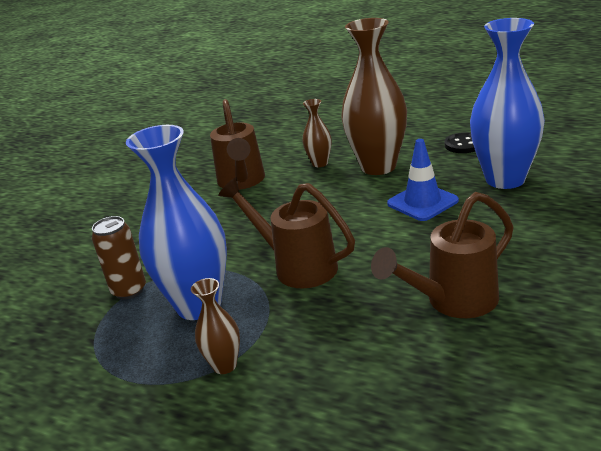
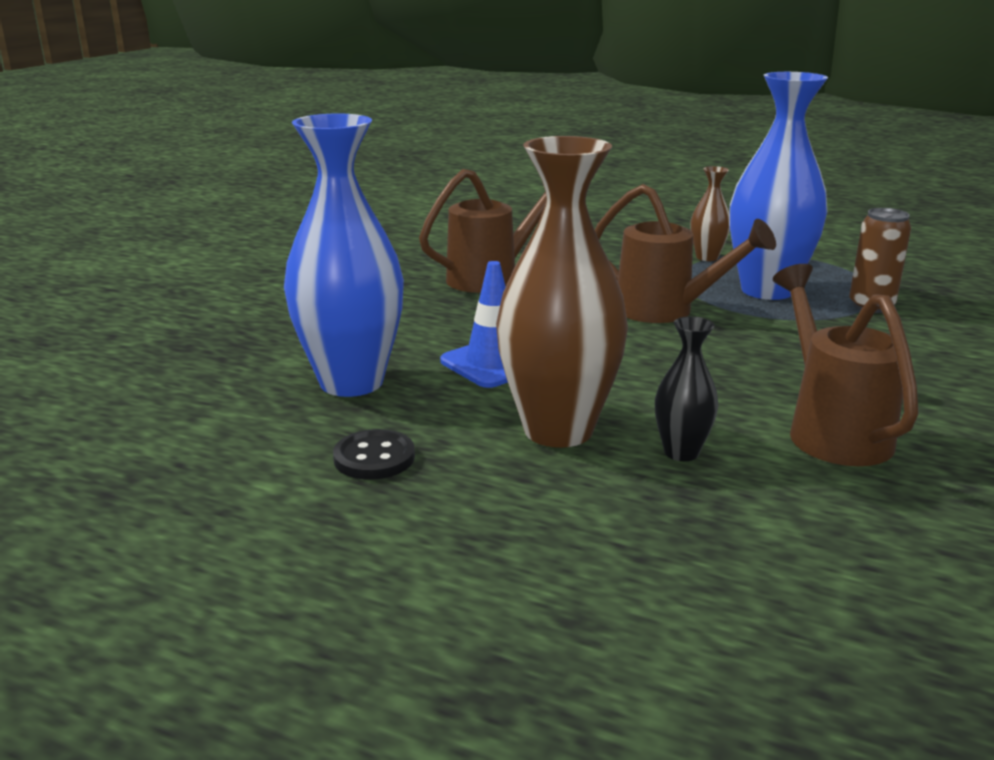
camera: 175 degrees right, 5 degrees down
brown vase [302,99,332,167] -> black vase [655,316,719,461]

